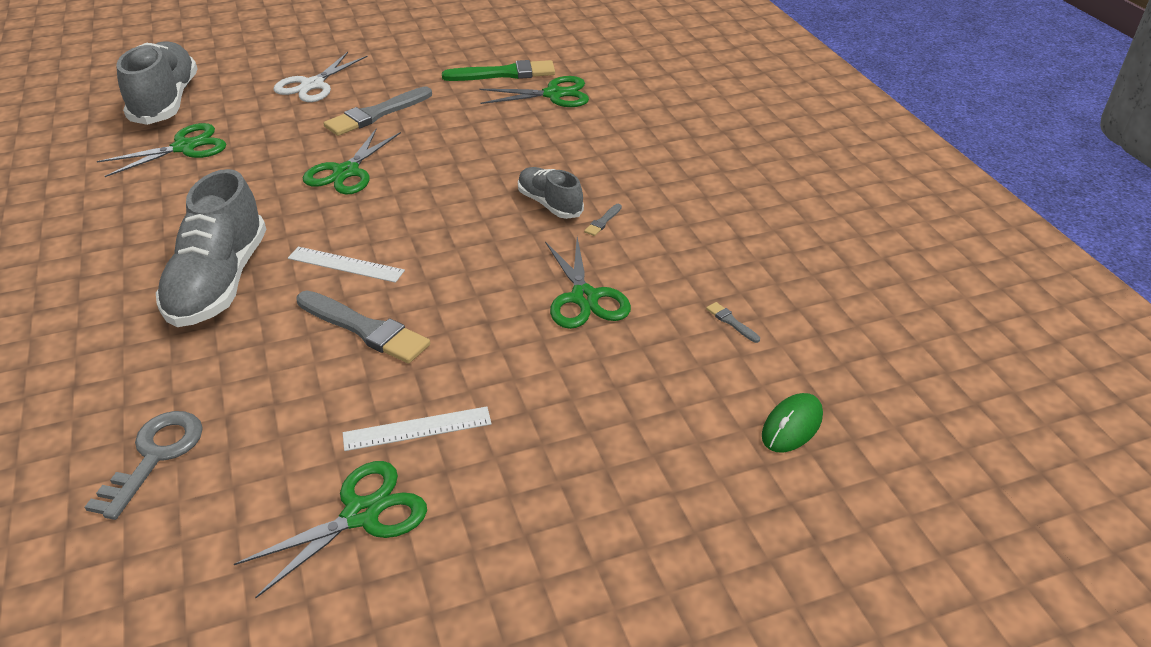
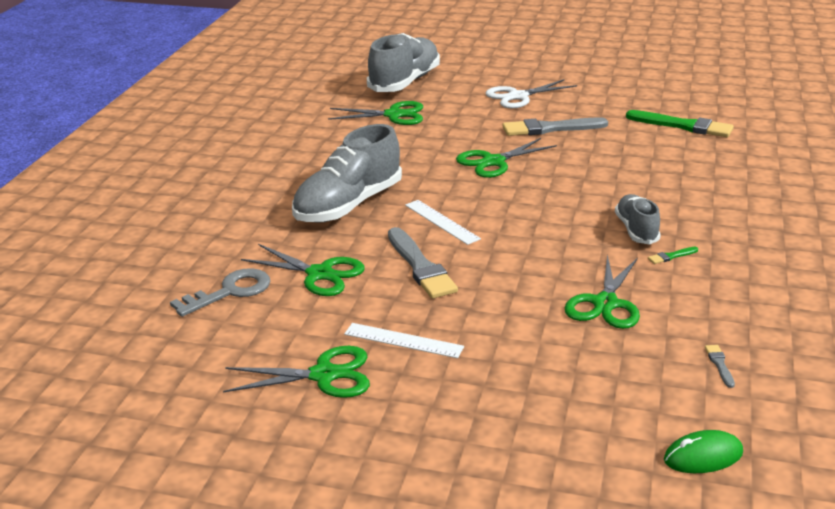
camera: 35 degrees right, 10 degrees down
green scissors [480,76,589,107] -> green scissors moved to [241,244,365,296]
grey brush [584,204,622,236] -> green brush [648,247,698,264]

